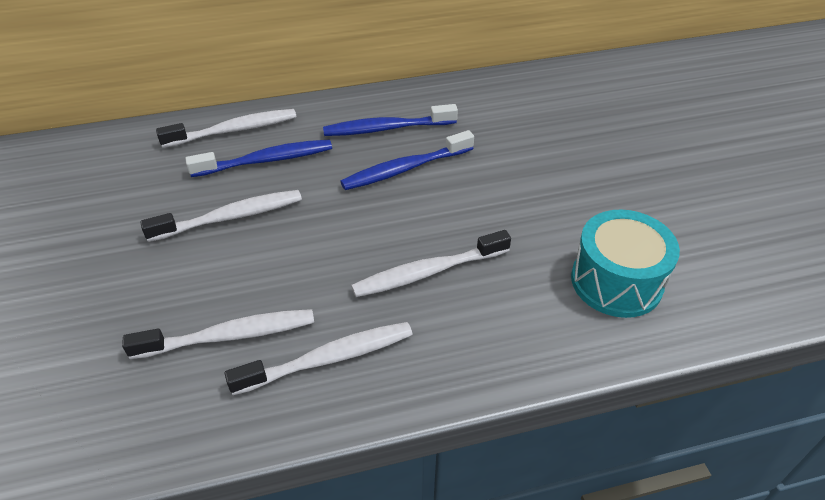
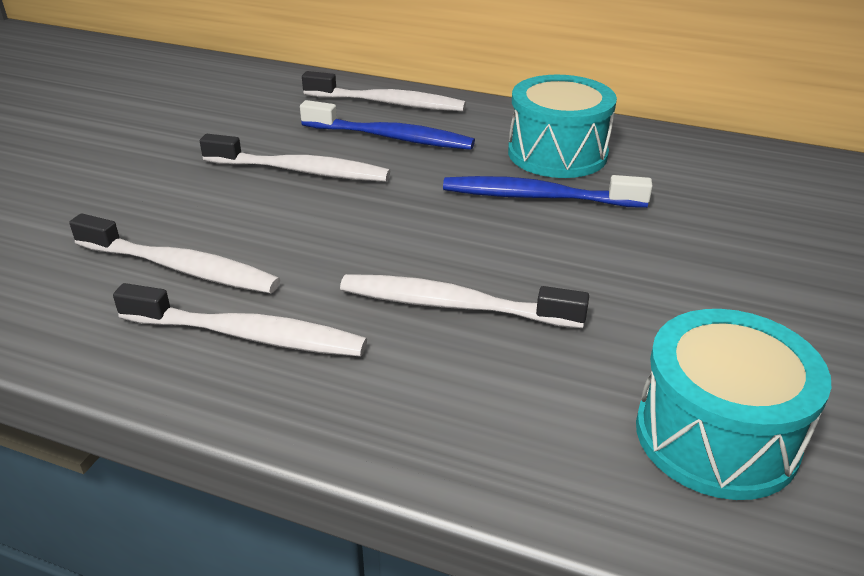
camera: 35 degrees right, 10 degrees down
blue toothbrush [323,104,458,136] -> turquoise drum [508,75,617,178]

